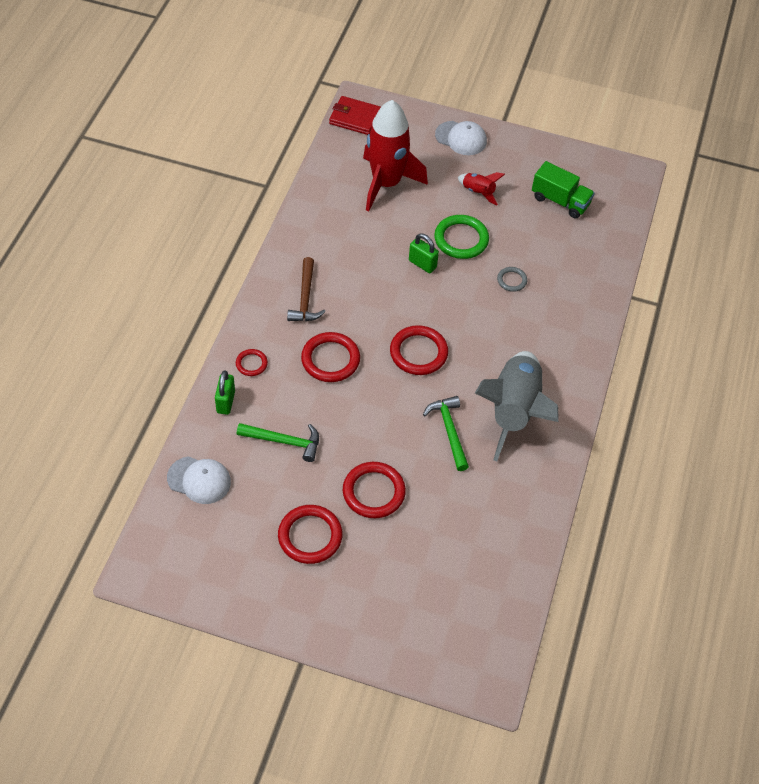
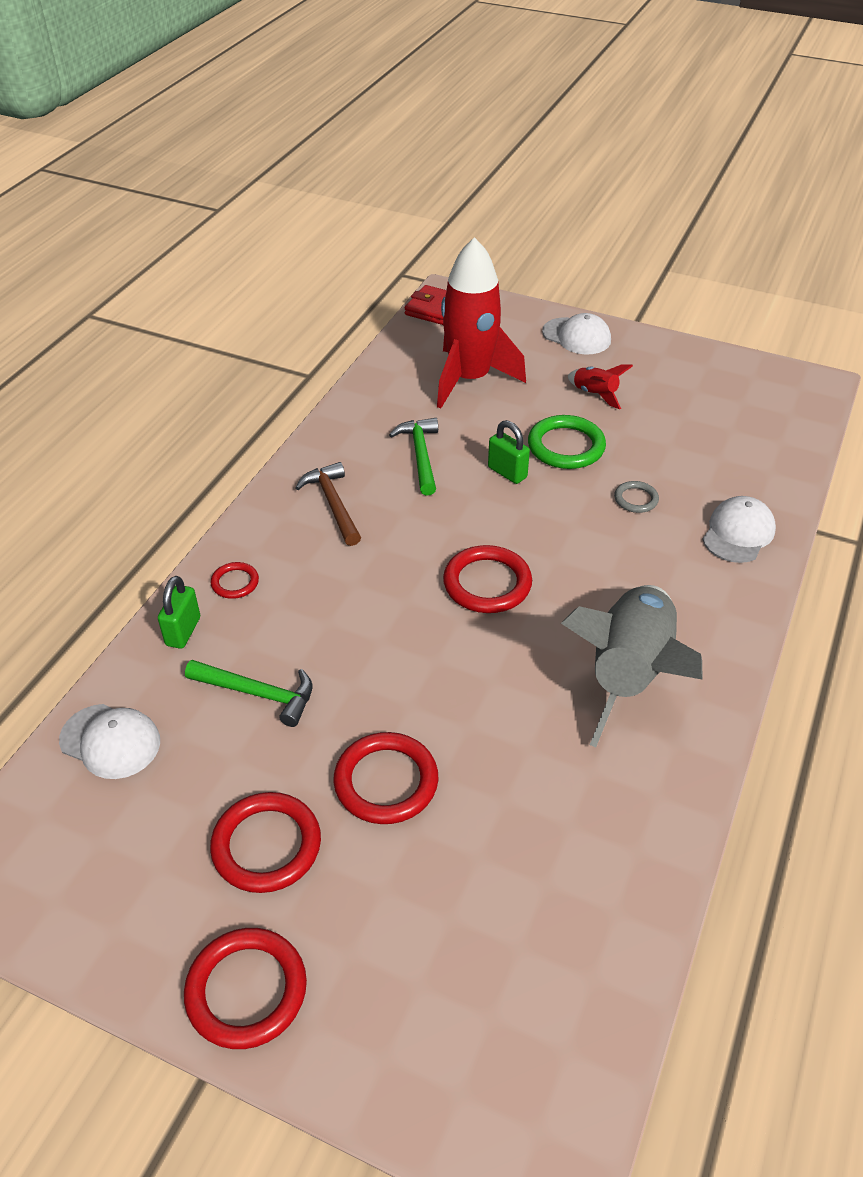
camera: 10 degrees right, 10 degrees down
brown hammer [287,257,325,321] -> brown hammer turned 150 degrees clockwise [295,462,361,546]
red ring [301,332,360,382] -> red ring moved to [184,928,307,1049]
green hammer [423,396,469,471] -> green hammer moved to [389,418,438,495]
green truck [532,161,595,219] -> none
none -> white cap [702,496,776,563]

